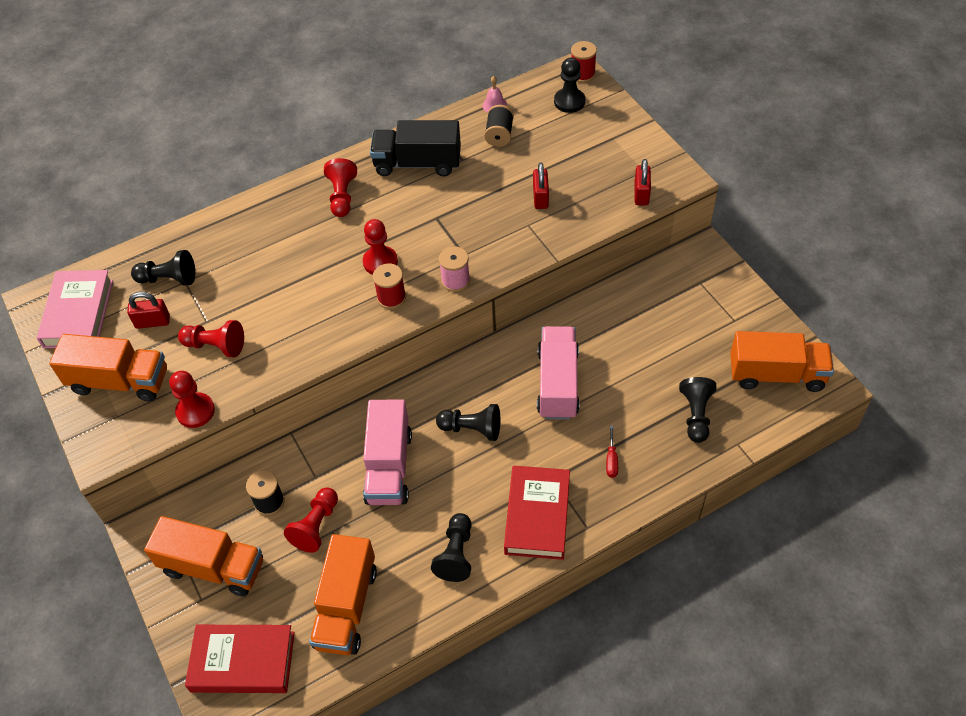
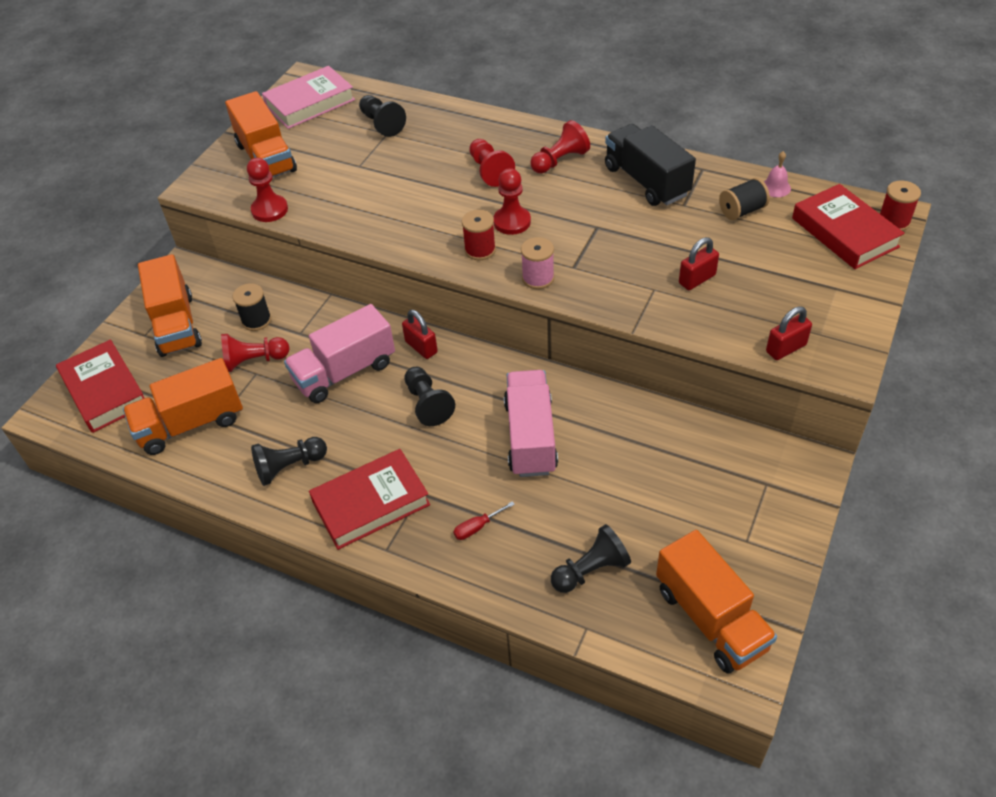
camera: 55 degrees right, 5 degrees down
red padlock [127,292,170,329] -> red padlock moved to [402,310,438,359]
red pawn [178,320,244,357] -> red pawn moved to [469,139,515,187]
pink truck [537,326,580,420] -> pink truck turned 60 degrees counterclockwise [504,370,558,477]
black pawn [554,58,585,113] -> red book [792,184,905,269]

